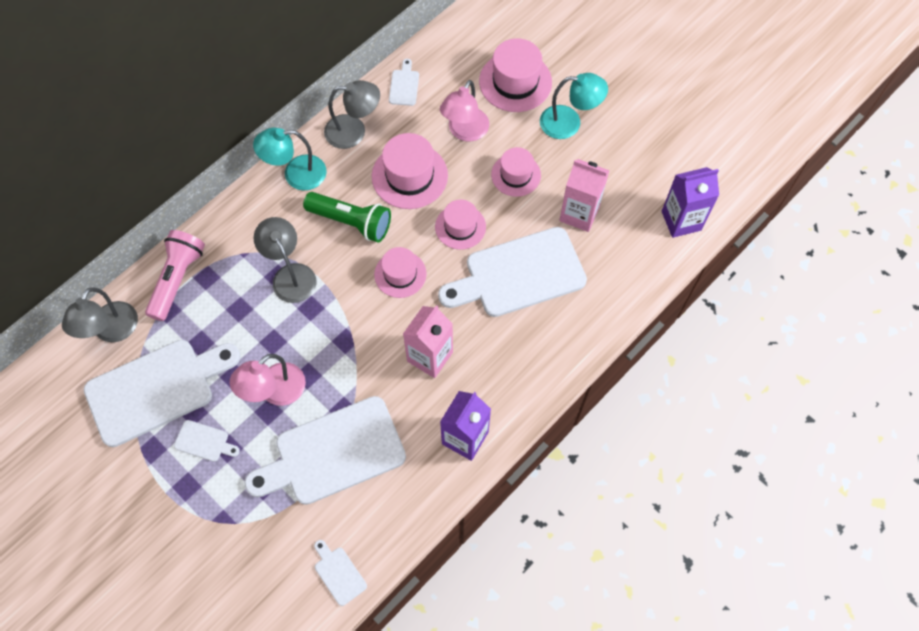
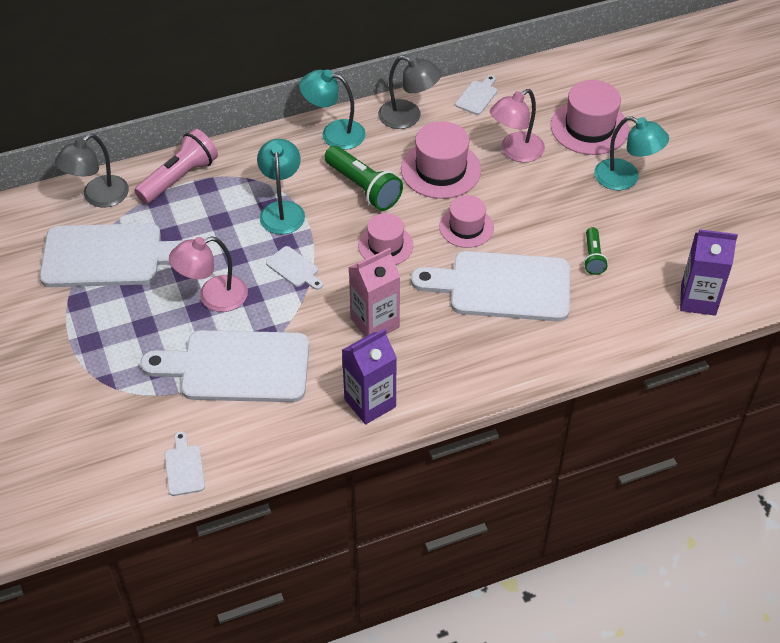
camera: 25 degrees right, 15 degrees down
white cutting board [174,420,240,462] -> white cutting board moved to [266,246,323,290]
grey lamp [254,217,316,303] -> turquoise lamp [257,139,305,234]
pink hat [491,147,541,197] -> none
pink carton [559,159,610,232] -> green flashlight [584,227,608,275]

